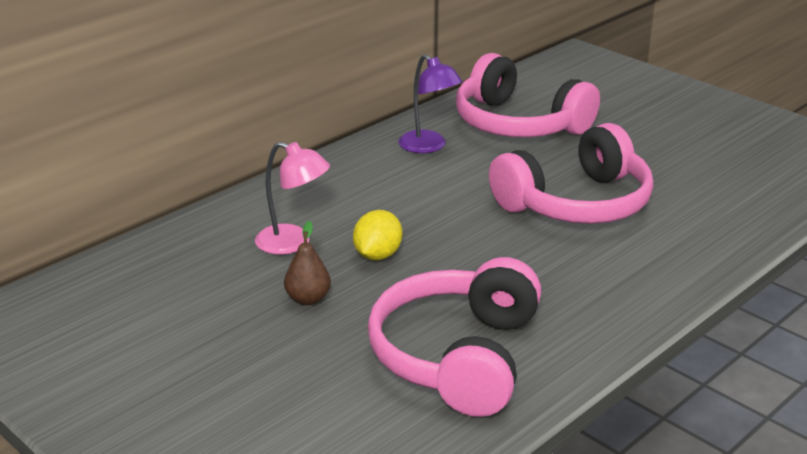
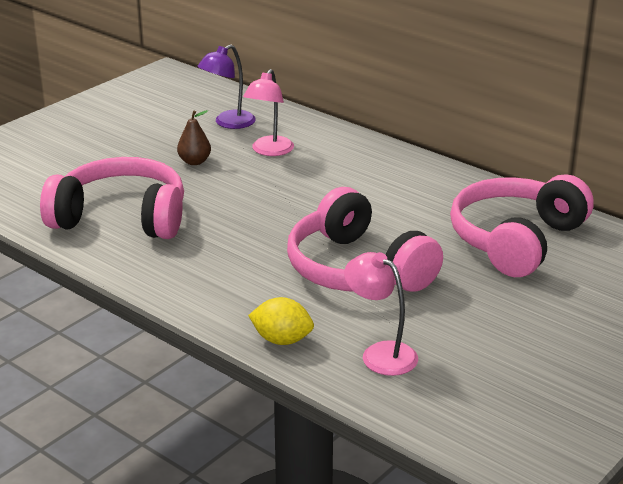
camera: 85 degrees right, 0 degrees up
yellow lemon [353,210,402,260] -> yellow lemon moved to [248,297,314,345]
purple lamp [399,54,463,153] -> purple lamp moved to [198,44,256,129]
none -> pink lamp [344,252,418,376]

